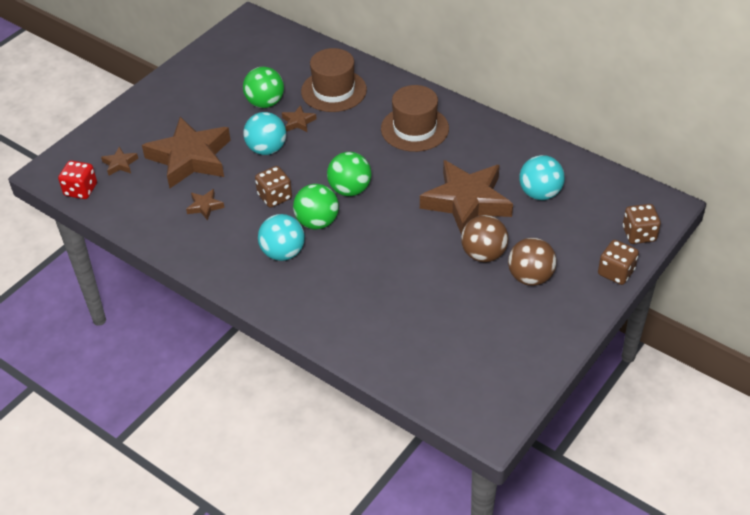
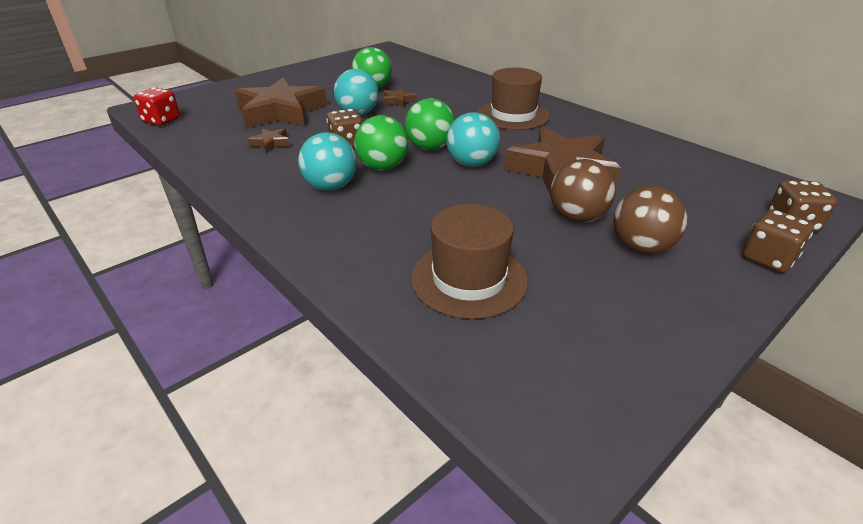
camera: 10 degrees right, 10 degrees down
brown star [101,147,138,175] -> none
brown hat [301,48,367,112] -> brown hat moved to [411,204,528,319]
turquoise ball [519,155,565,200] -> turquoise ball moved to [446,112,500,167]

